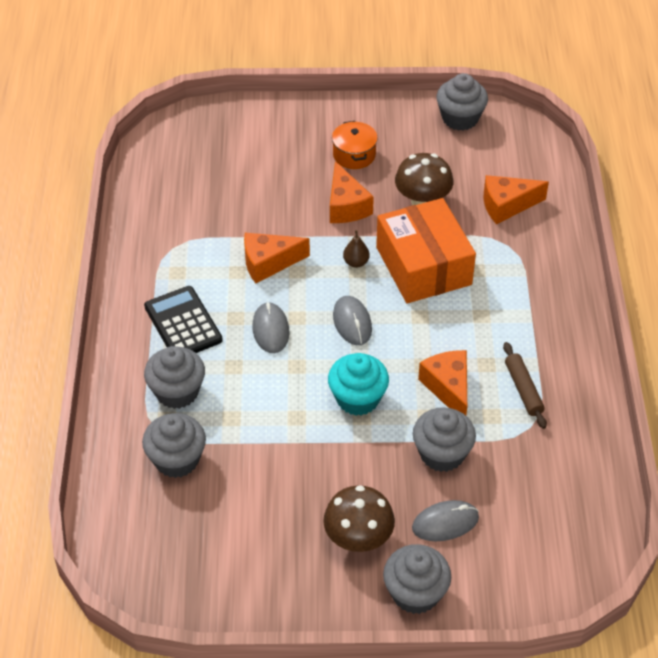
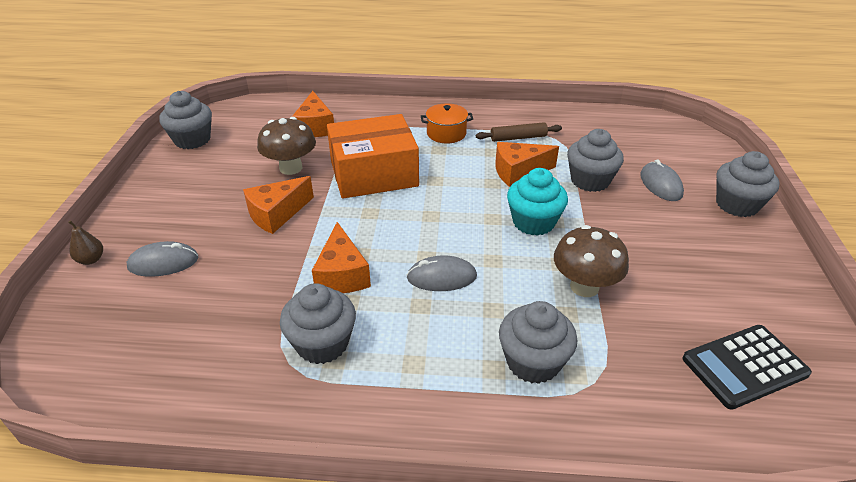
camera: 85 degrees left, 10 degrees down
grey cupcake [142,413,206,478] -> grey cupcake moved to [280,283,356,364]
black calculator [144,286,223,353] -> black calculator moved to [682,325,812,410]
brown mushroom [324,485,395,552] -> brown mushroom moved to [554,225,629,297]
orange cheese [330,161,374,223] -> orange cheese turned 150 degrees clockwise [243,176,314,234]
orange pot [332,121,378,169] -> orange pot moved to [421,104,473,143]
grey mouse [333,296,372,345] -> grey mouse moved to [127,241,198,277]
brown pear [343,230,370,268] -> brown pear moved to [68,220,103,265]

